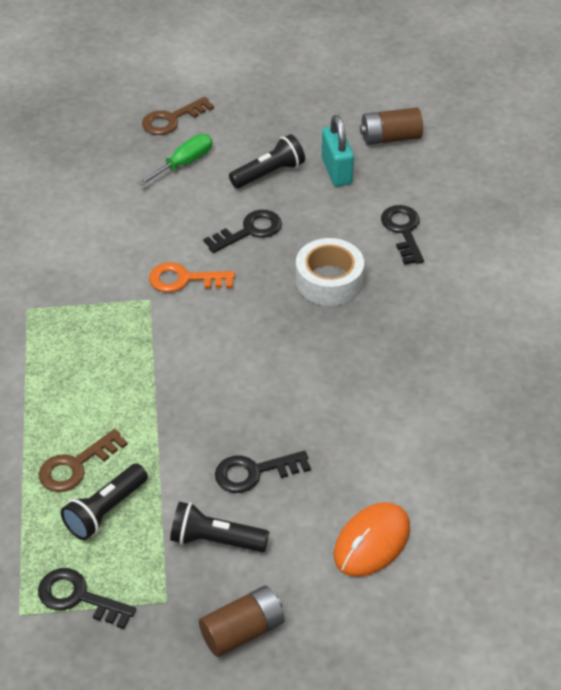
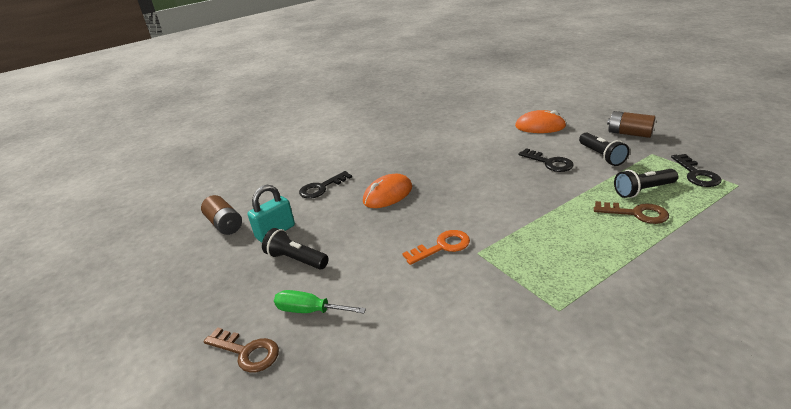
camera: 115 degrees left, 15 degrees down
black flashlight [61,464,148,540] -> black flashlight turned 150 degrees clockwise [614,169,678,198]
orange key [149,262,235,292] -> orange key turned 90 degrees counterclockwise [402,230,470,265]
black key [203,210,282,253] -> none
white tape [296,238,364,306] -> orange mouse [363,174,412,208]

